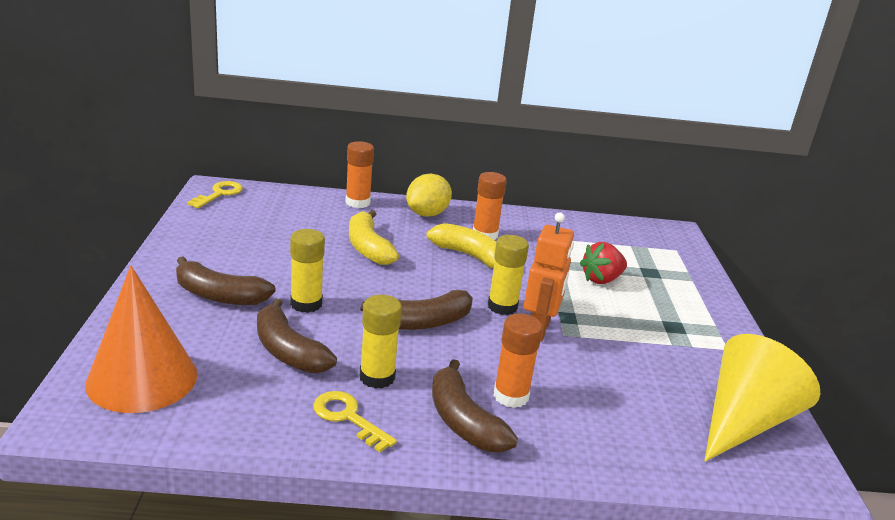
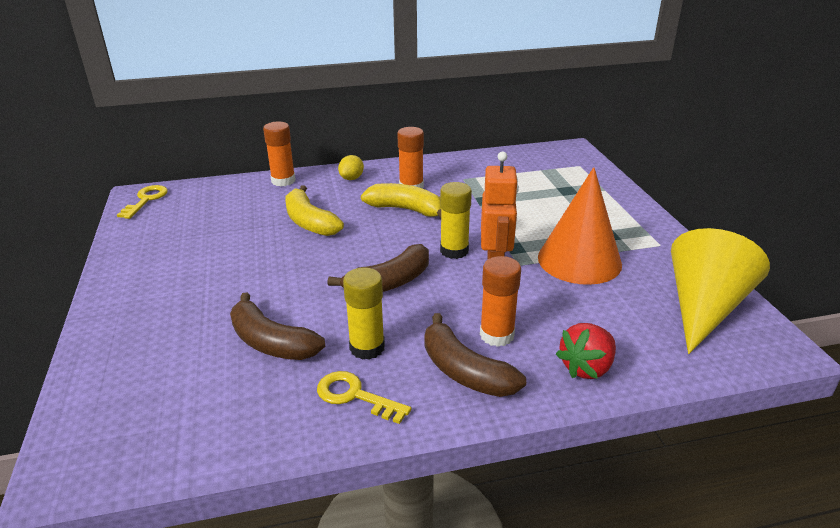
camera: 10 degrees left, 5 degrees up
orange cone [85,266,197,413] -> orange cone moved to [538,167,622,285]
brown banana [176,256,276,305] -> none
yellow glue stick [290,229,325,313] -> none
yellow lemon [406,174,452,217] -> yellow lemon [338,155,364,180], size x0.61
red strawberry [580,242,627,284] -> red strawberry moved to [556,323,616,379]

